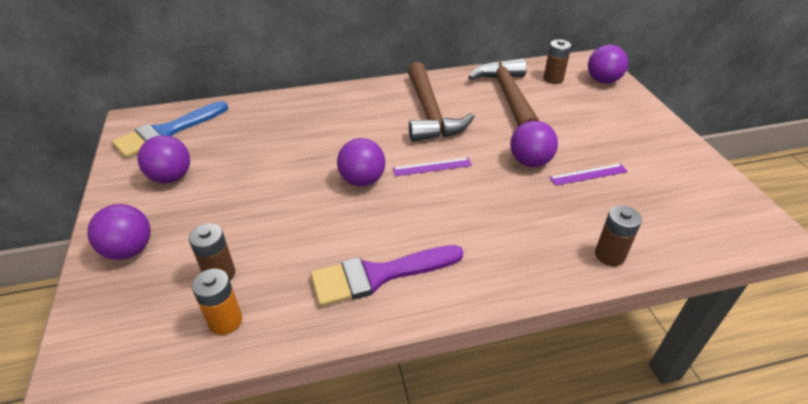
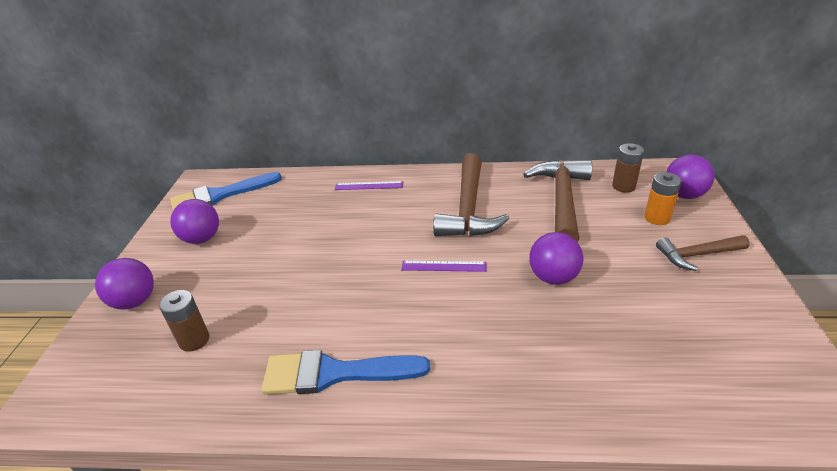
camera: 20 degrees right, 5 degrees down
orange battery [192,269,242,335] -> orange battery moved to [644,172,682,225]
purple brush [311,245,463,307] -> blue brush [261,350,430,394]
purple ball [337,138,385,187] -> none
purple ruler [549,164,628,186] -> purple ruler moved to [335,181,403,190]
brown battery [595,205,642,266] -> none
none -> brown hammer [656,235,750,271]

